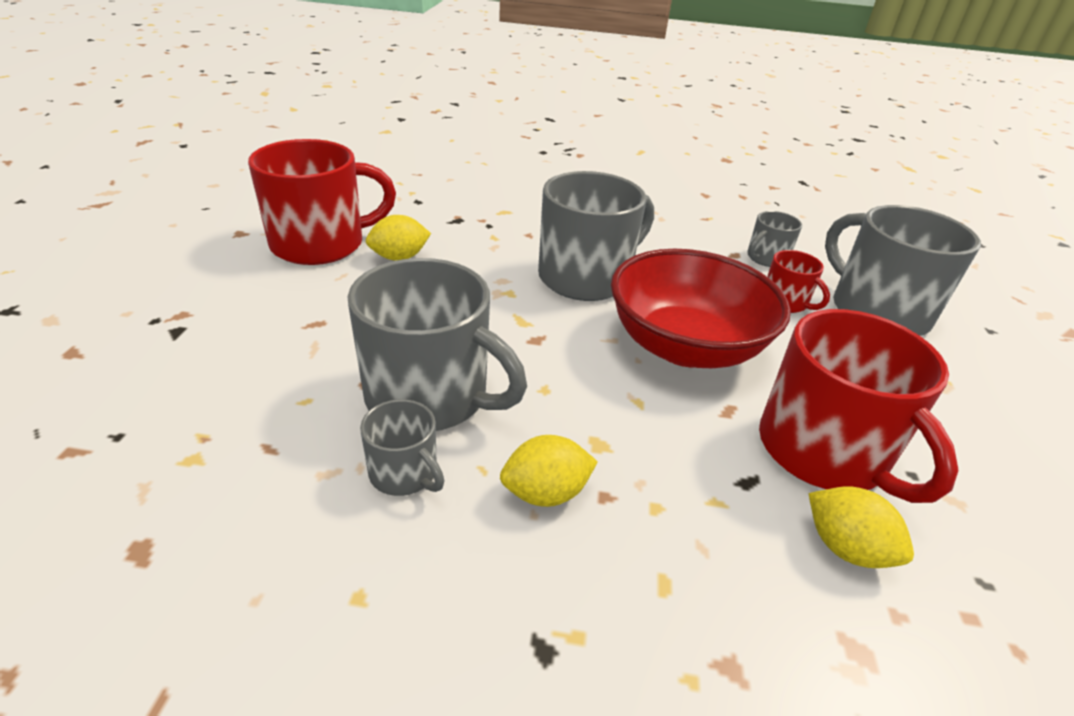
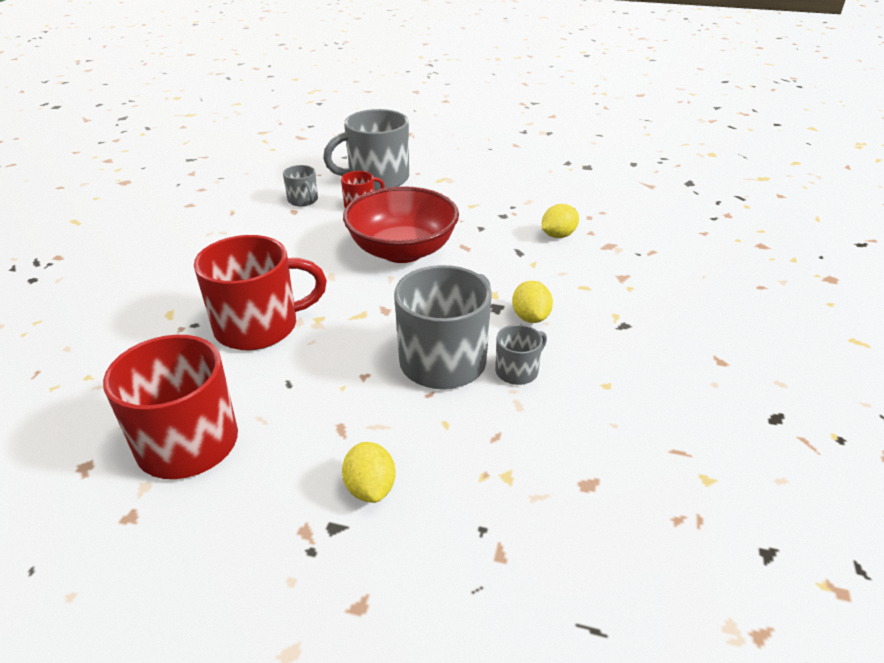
camera: 80 degrees left, 0 degrees up
yellow lemon [366,215,431,261] -> yellow lemon moved to [342,442,396,503]
grey mug [538,171,654,301] -> none
red mug [759,309,958,503] -> red mug moved to [194,235,327,350]

